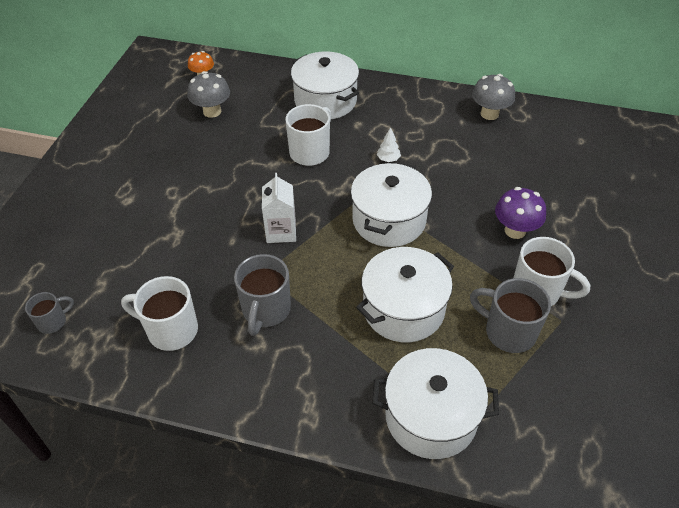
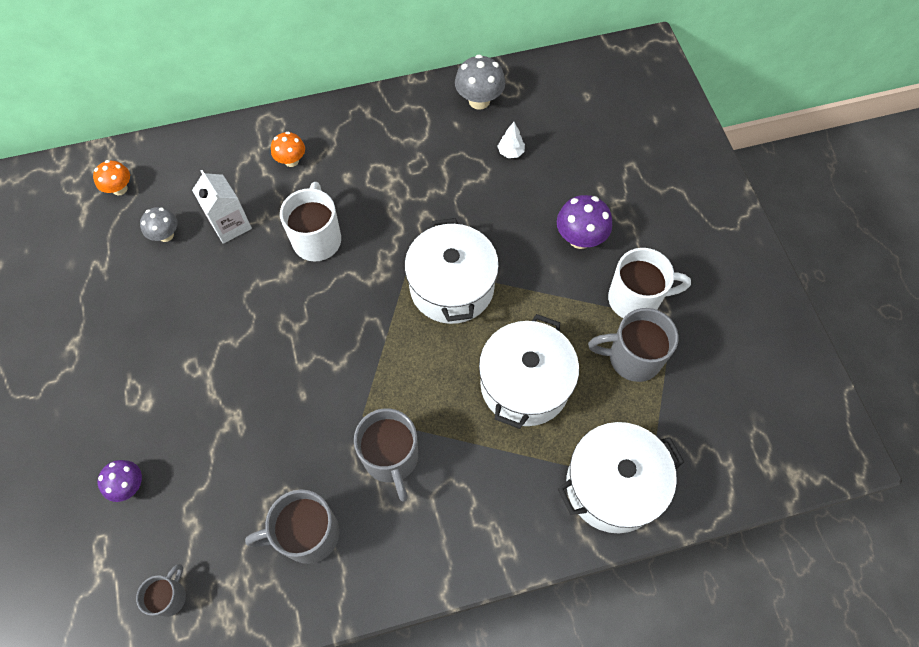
camera: 30 degrees left, 15 degrees up
white mug [121,276,198,351] -> grey mug [245,489,339,564]
grey mushroom [187,71,230,118] -> grey mushroom [140,207,178,242], size x0.66
white carton [262,173,296,243] -> white carton moved to [192,170,252,244]
white pot [291,52,359,119] -> orange mushroom [271,132,305,167]
white tree [377,127,401,162] -> white tree moved to [497,122,525,158]
none -> purple mushroom [98,460,142,502]

